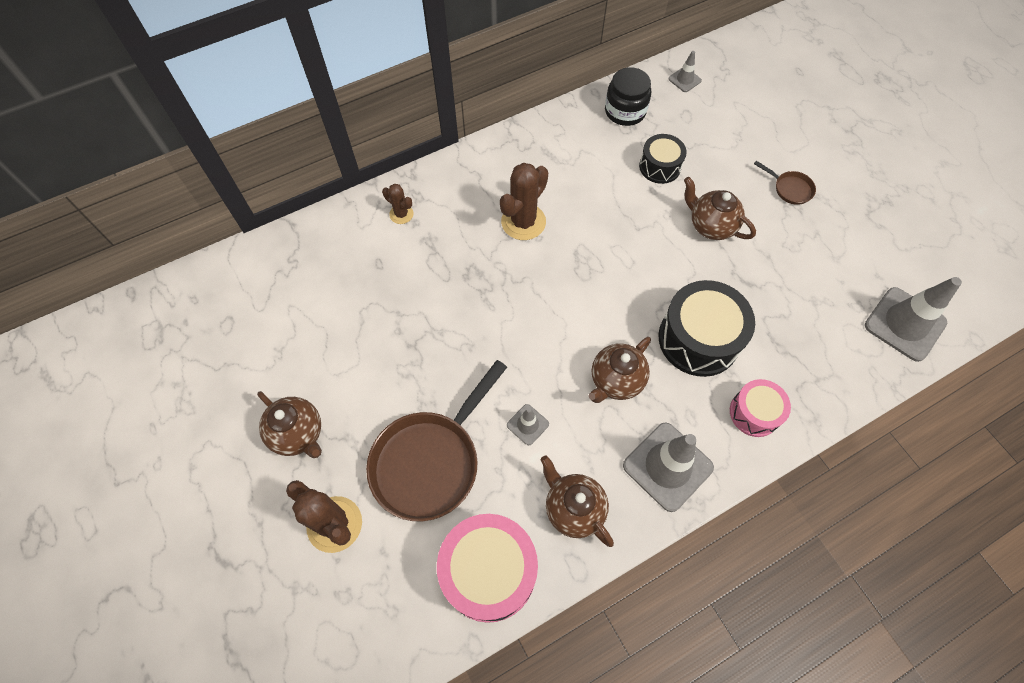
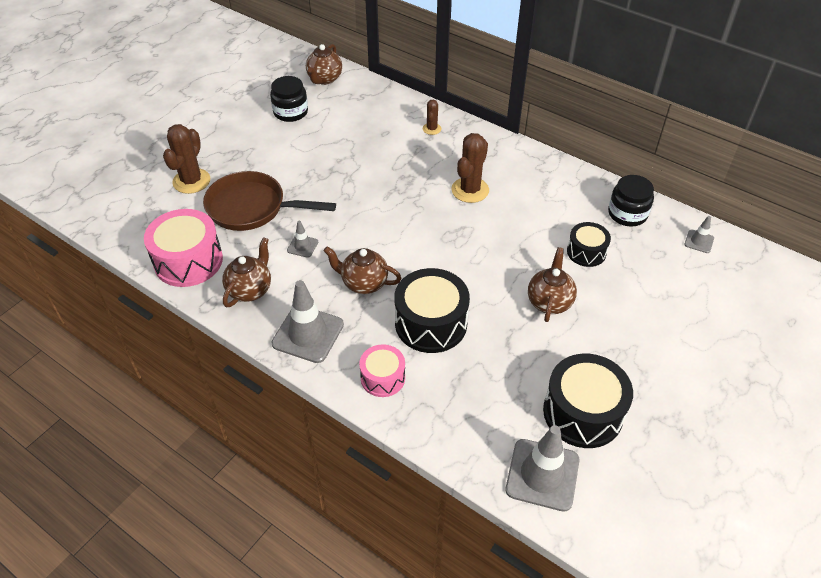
camera: 65 degrees right, 15 degrees down
brown teapot [257,391,322,458] -> brown teapot moved to [306,44,342,85]
brown cactus [500,163,548,240] -> brown cactus turned 75 degrees counterclockwise [451,133,489,203]
brown pan [754,161,816,205] -> none
none -> black jar [270,76,308,122]
none -> black drum [543,354,633,448]

